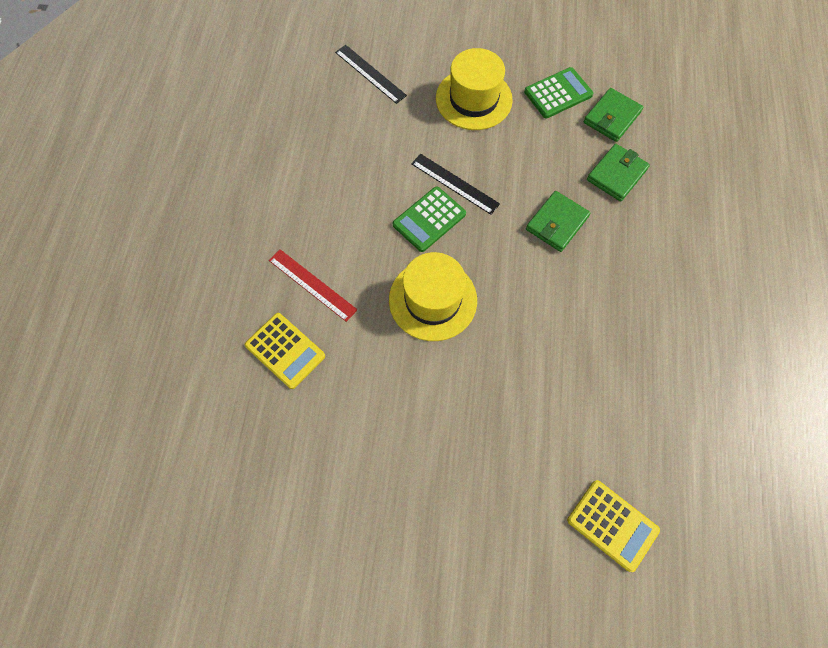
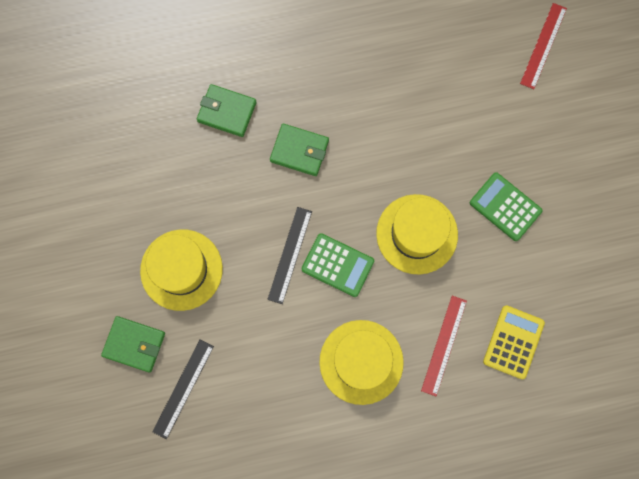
camera: 110 degrees left, 10 degrees up
green calculator [524,67,593,118] -> green calculator moved to [470,172,542,241]
yellow calculator [567,480,660,572] -> red ruler [520,3,567,89]
green wallet [584,88,643,142] -> green wallet moved to [101,316,165,373]
none -> yellow hat [319,320,404,405]

